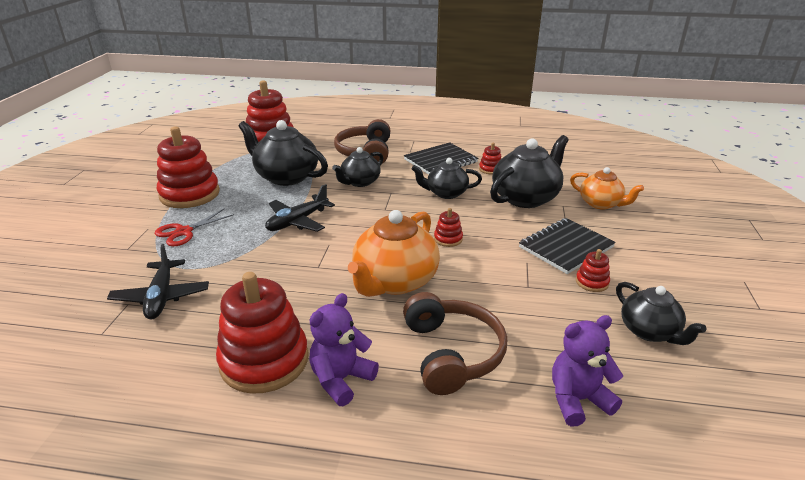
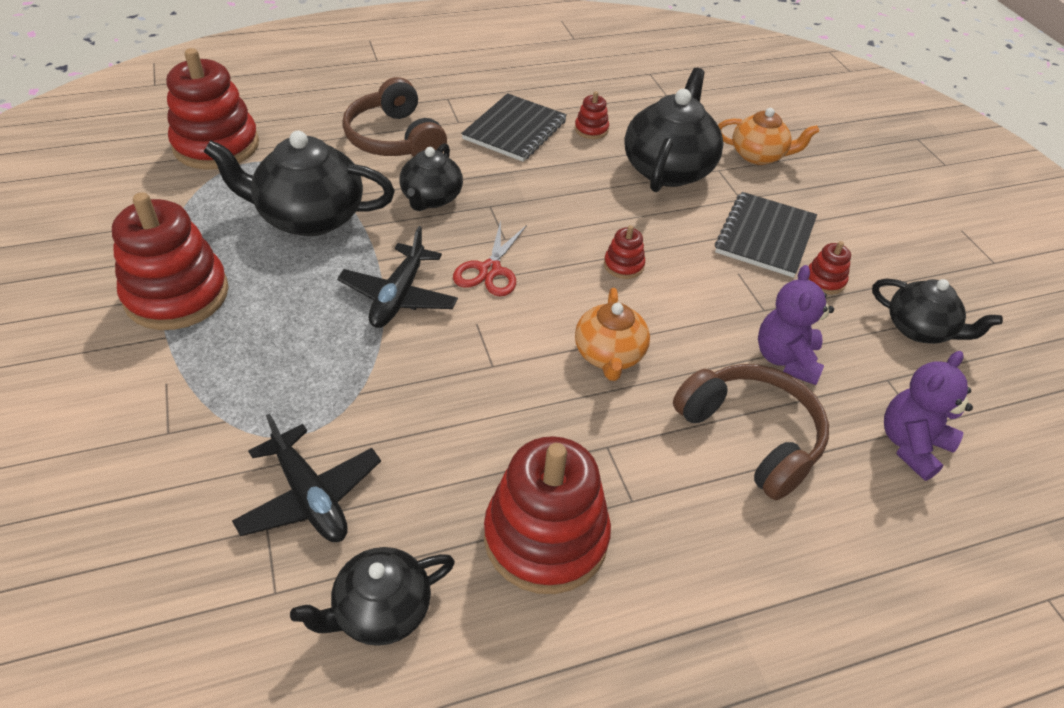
camera: 30 degrees left, 15 degrees up
red scissors [155,209,234,246] -> red scissors moved to [453,221,527,296]
purple teddy bear [309,293,379,406] -> purple teddy bear moved to [758,265,834,385]
orange teapot [348,210,440,297] -> orange teapot [575,288,650,381], size x0.61
black teapot [412,158,482,199] -> black teapot moved to [290,547,455,646]

